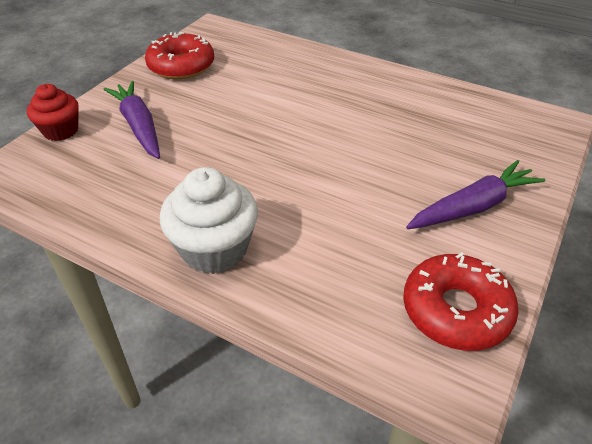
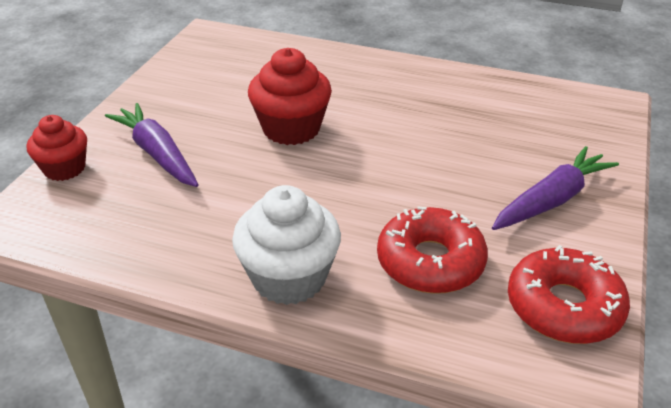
camera: 10 degrees left, 5 degrees down
red donut [145,32,214,79] -> red donut moved to [377,207,488,294]
none -> red cupcake [248,48,332,145]

